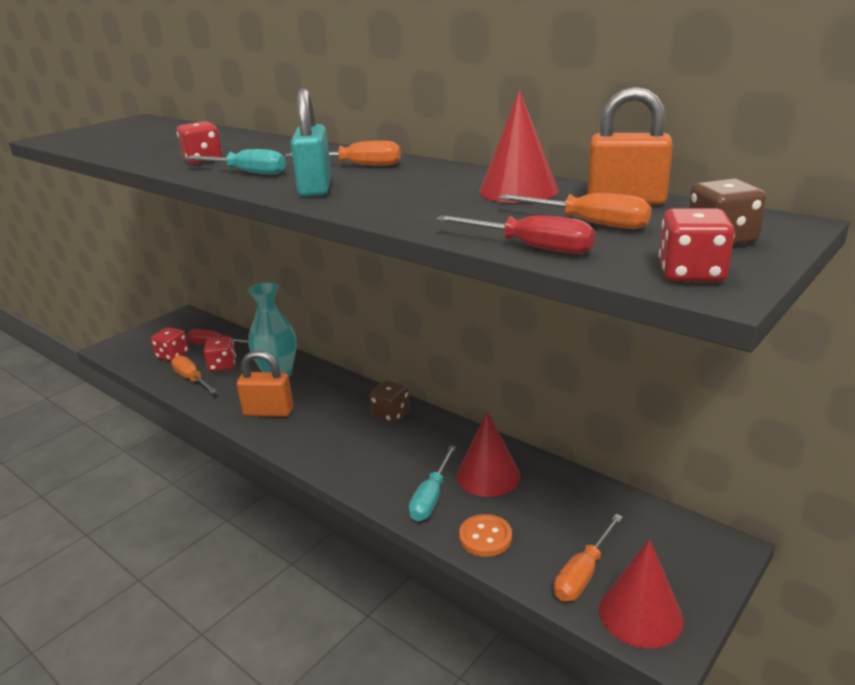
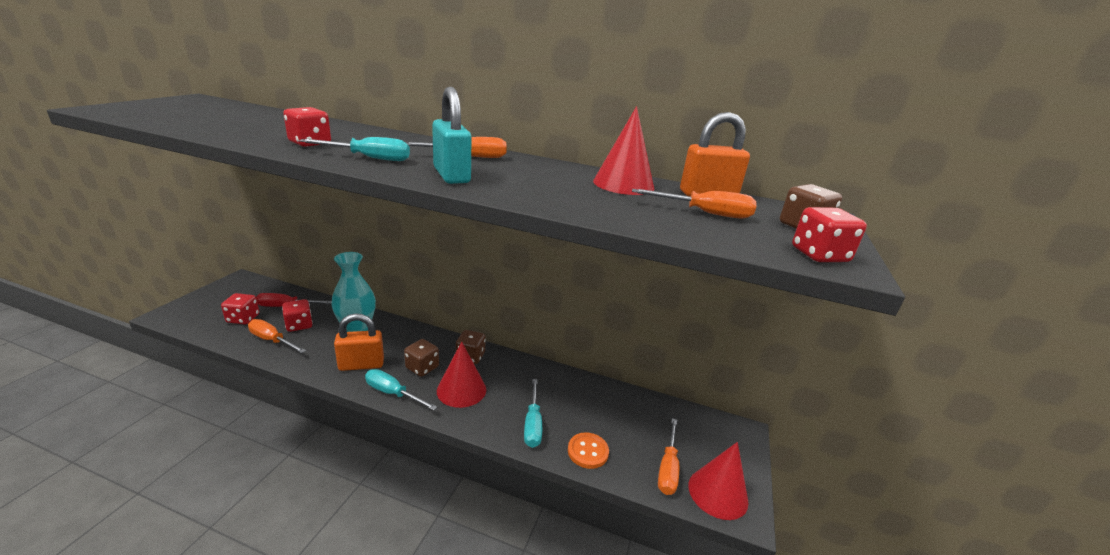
camera: 25 degrees left, 0 degrees up
red screwdriver [436,215,595,254] -> none
red cone [457,411,520,497] -> red cone moved to [437,342,486,408]
none -> turquoise screwdriver [365,369,438,411]
none -> brown dice [404,339,439,377]

